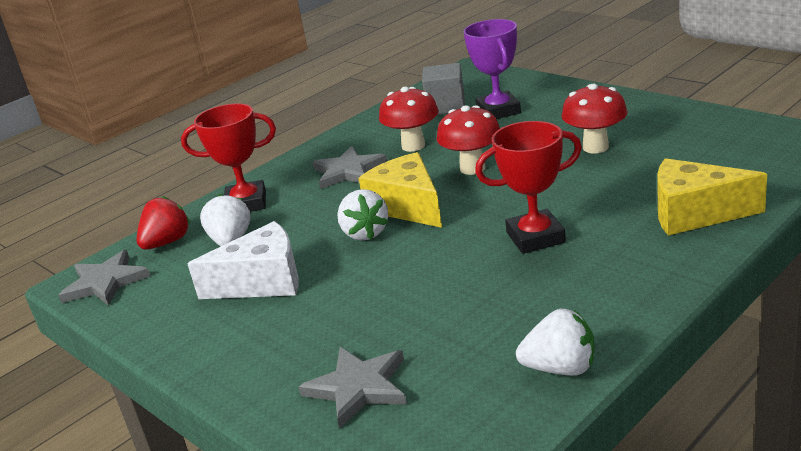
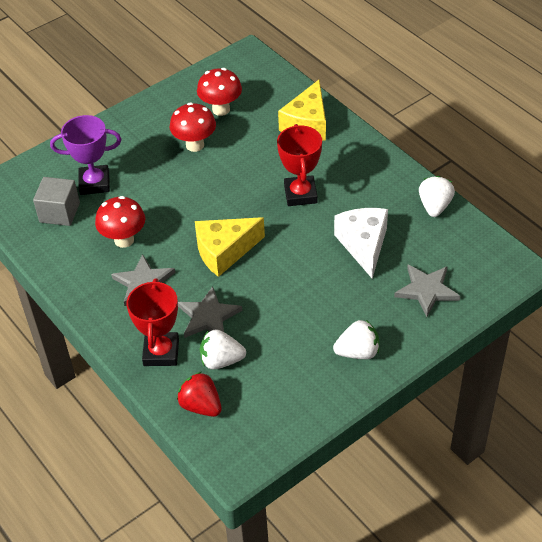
camera: 85 degrees left, 20 degrees up
grey star [59,250,150,306] -> grey star moved to [178,286,242,338]
white cheese [188,221,299,299] -> white cheese moved to [334,208,388,278]
white strawberry [337,189,388,241] -> white strawberry moved to [333,320,379,359]
red mushroom [437,105,500,175] -> red mushroom moved to [197,68,242,116]

